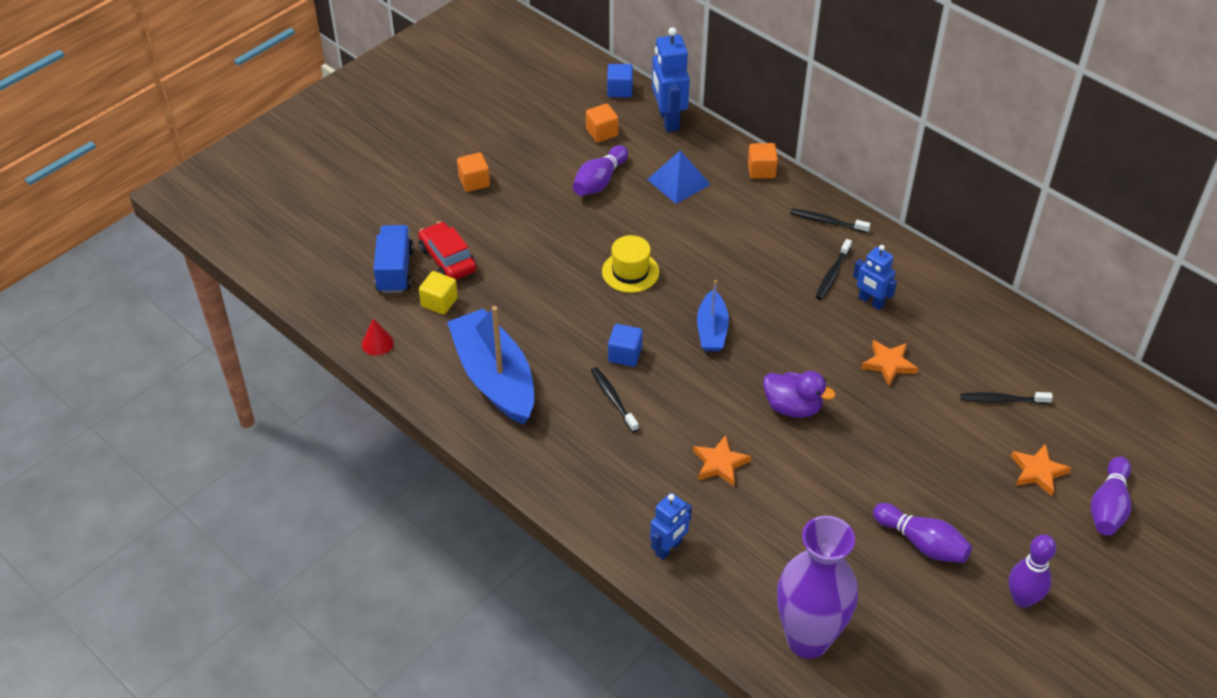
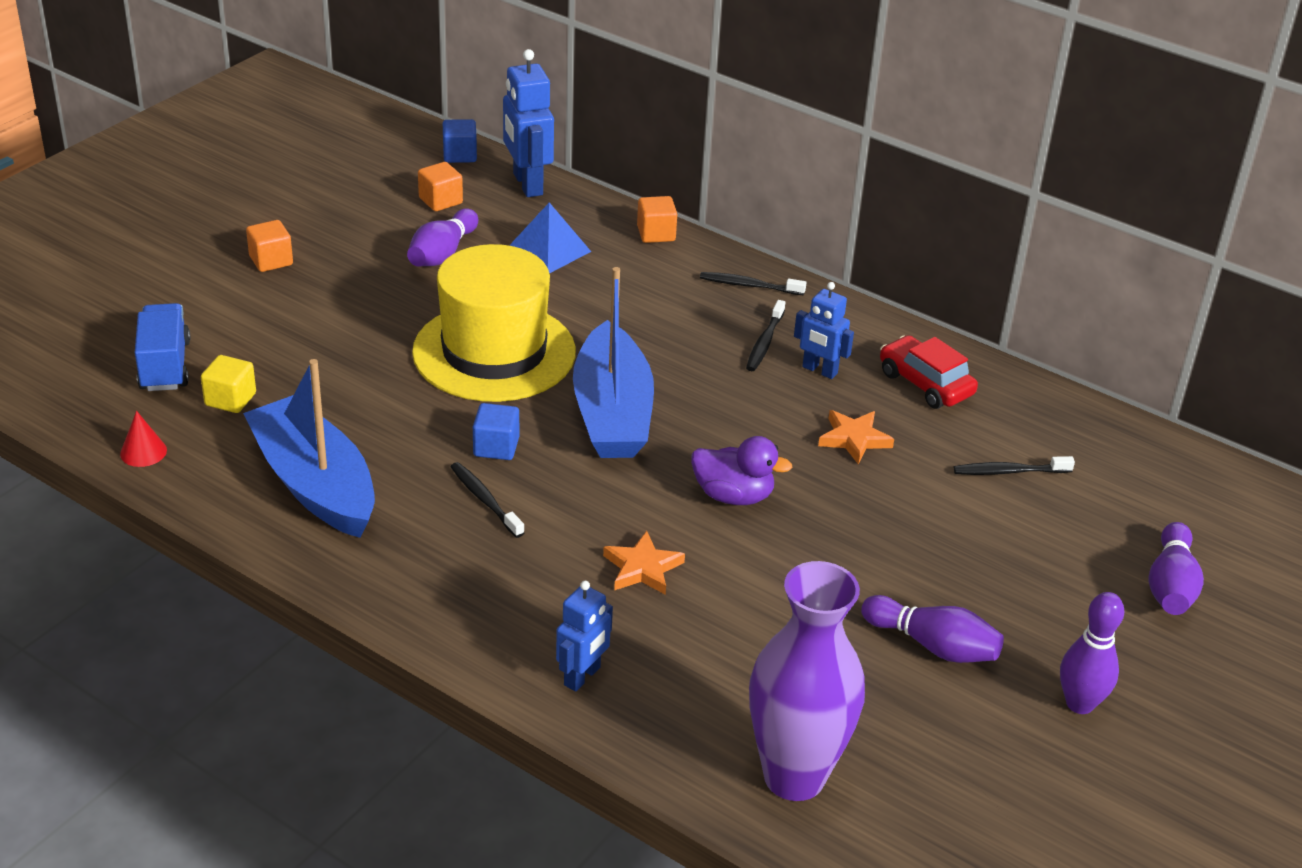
camera: 10 degrees left, 10 degrees down
red car [418,222,477,280] -> red car moved to [880,335,978,409]
yellow hat [602,235,659,293] -> yellow hat [412,244,576,402], size x2.08
blue boat [697,280,729,351] -> blue boat [573,267,654,458], size x1.85
orange star [1011,444,1071,496] -> none

